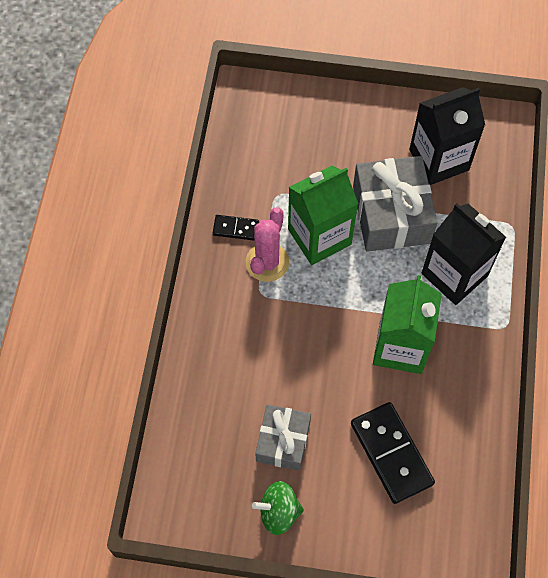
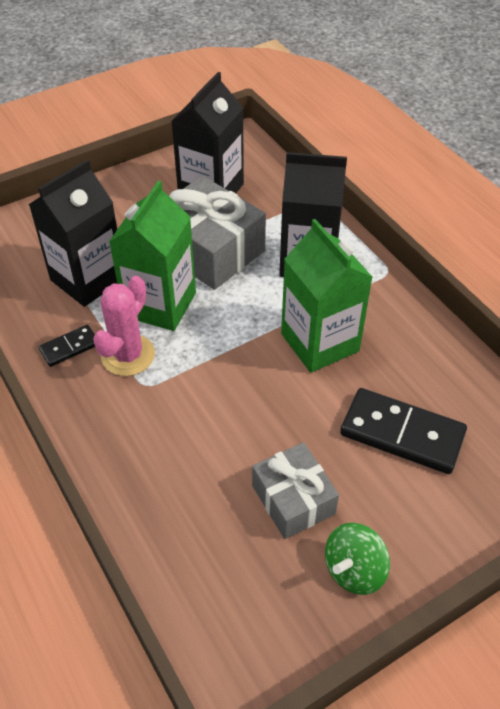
camera: 40 degrees left, 15 degrees down
pink cactus [246,207,289,282] -> pink cactus turned 45 degrees clockwise [93,276,155,376]
none -> black carton [29,160,117,307]

